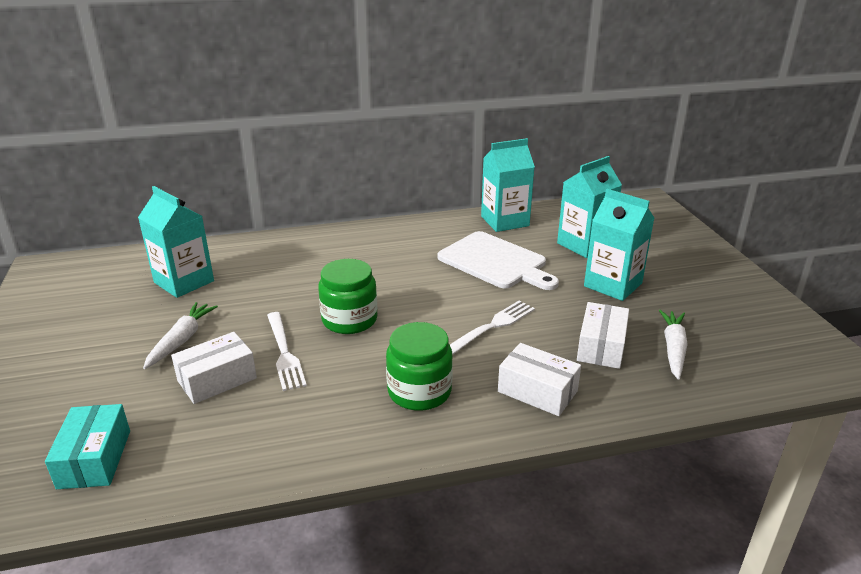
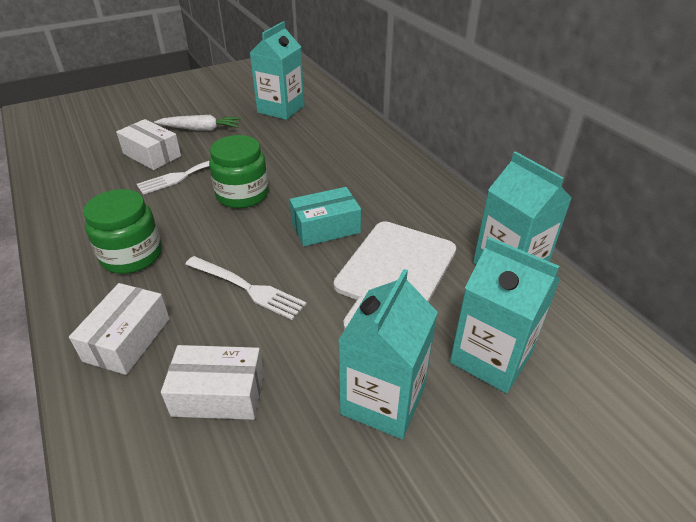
camera: 75 degrees right, 10 degrees up
turquoise box [45,404,130,489] -> turquoise box moved to [290,187,361,246]
white carrot [659,310,688,380] -> none

